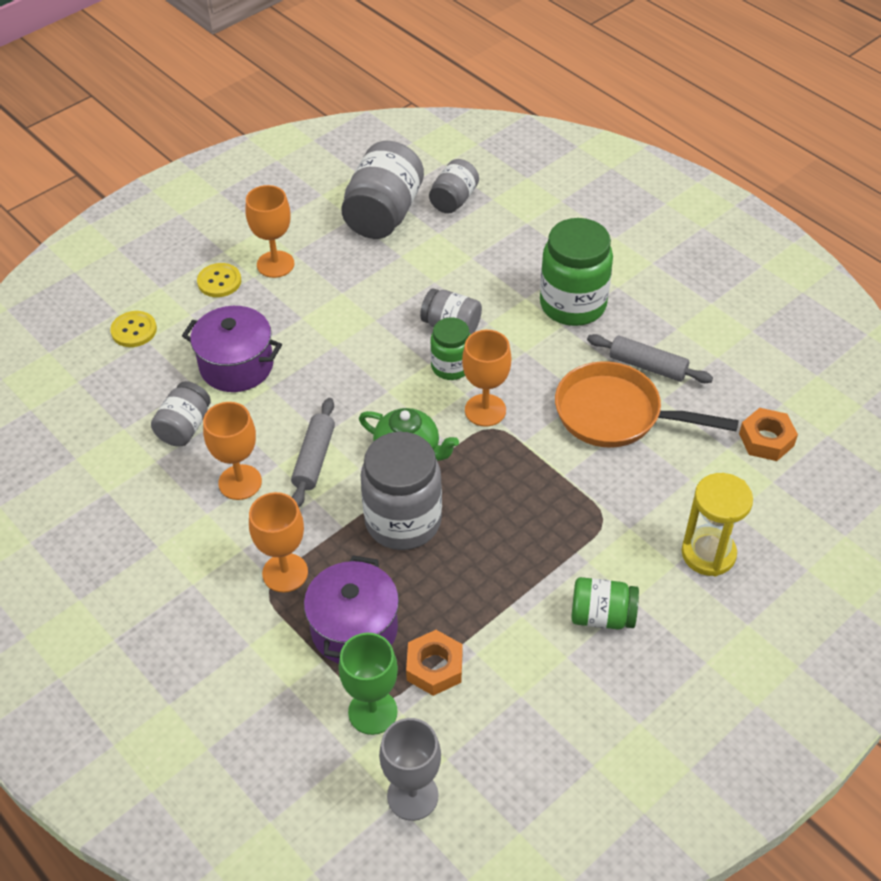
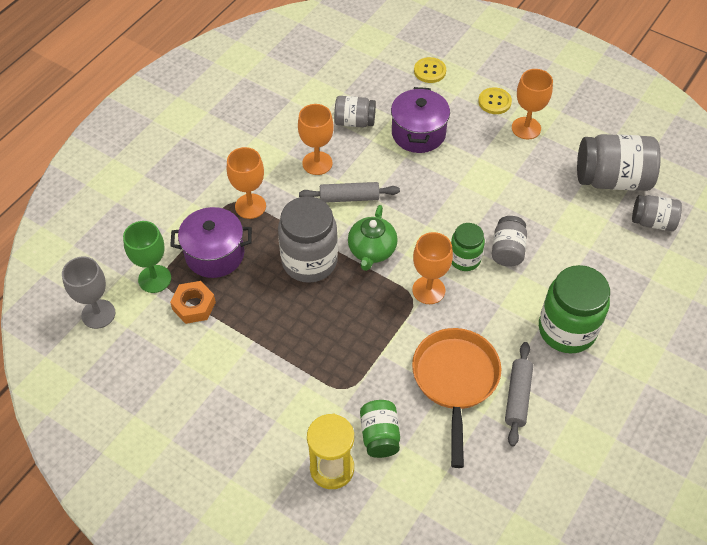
camera: 75 degrees right, 5 degrees up
green jar [571,577,639,630] -> green jar moved to [360,400,400,458]
orange nut [739,408,798,461] -> none

